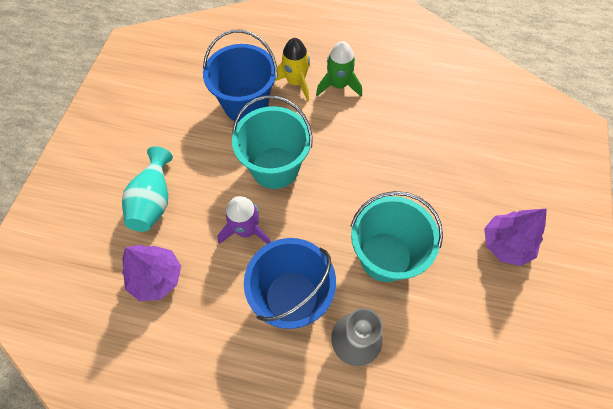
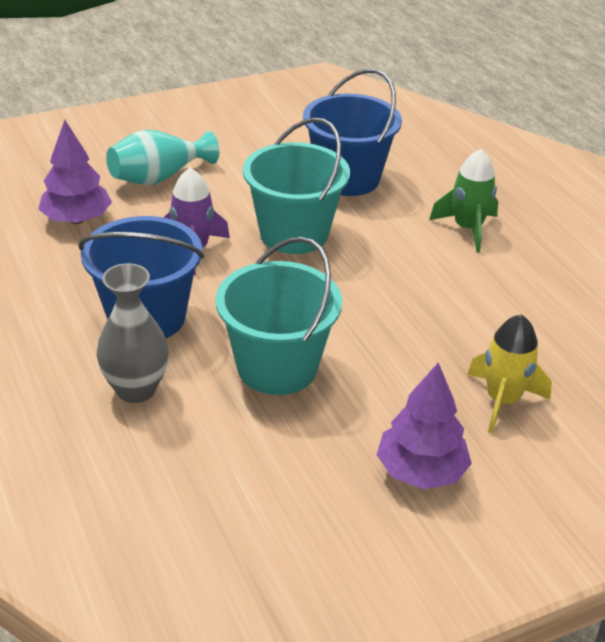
camera: 50 degrees right, 25 degrees down
yellow rocket [275,38,310,101] -> yellow rocket moved to [467,314,552,433]

